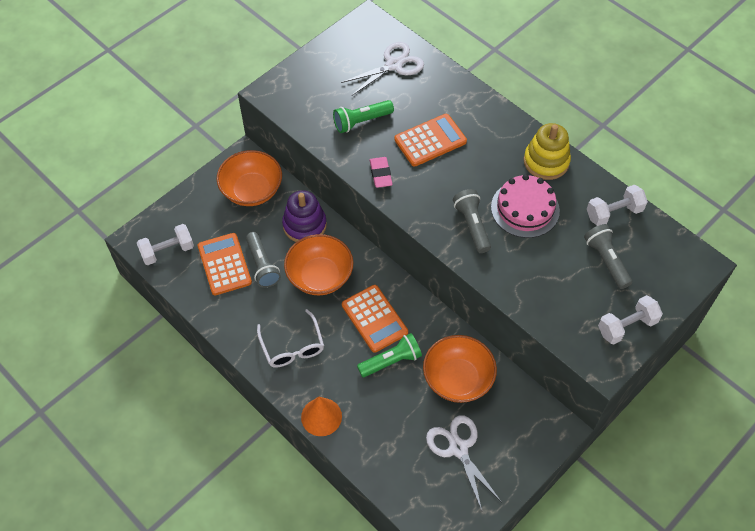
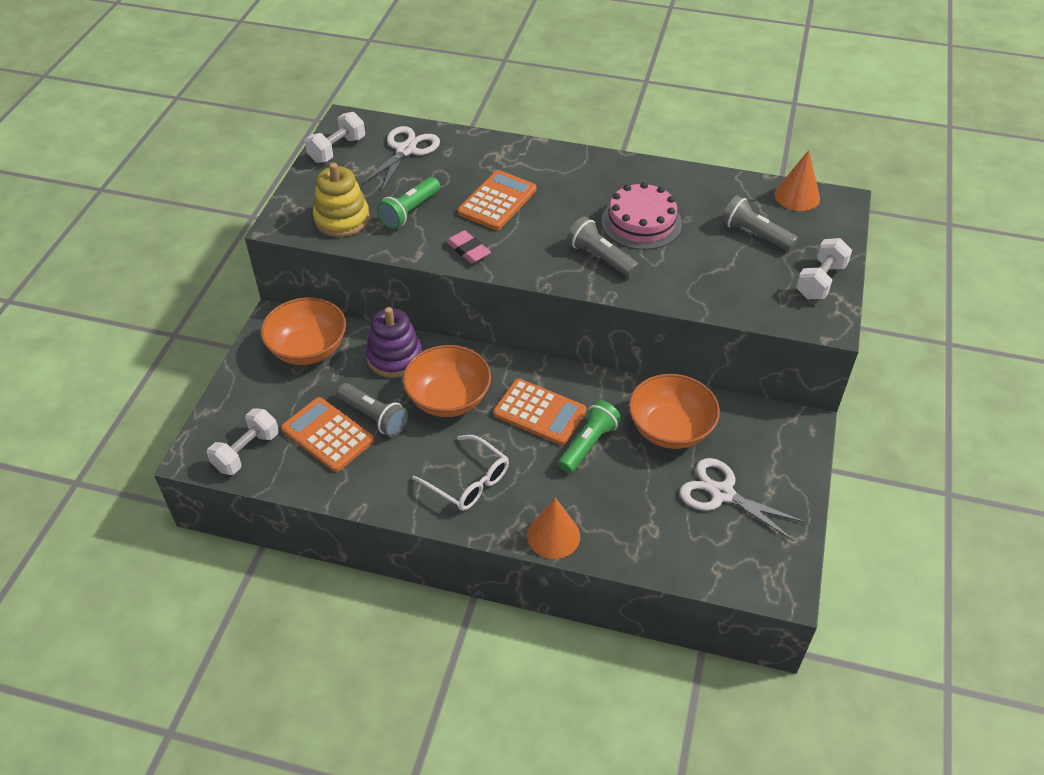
camera: 30 degrees left, 10 degrees down
yellow stacking toy [524,123,571,180] -> yellow stacking toy moved to [313,163,370,237]
white dumbbell [587,185,648,226] -> white dumbbell moved to [305,112,365,163]
none -> orange cone [774,150,820,211]

